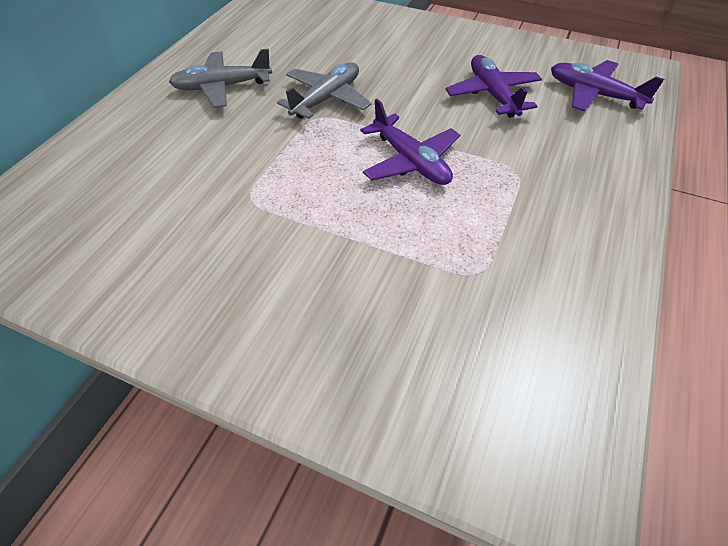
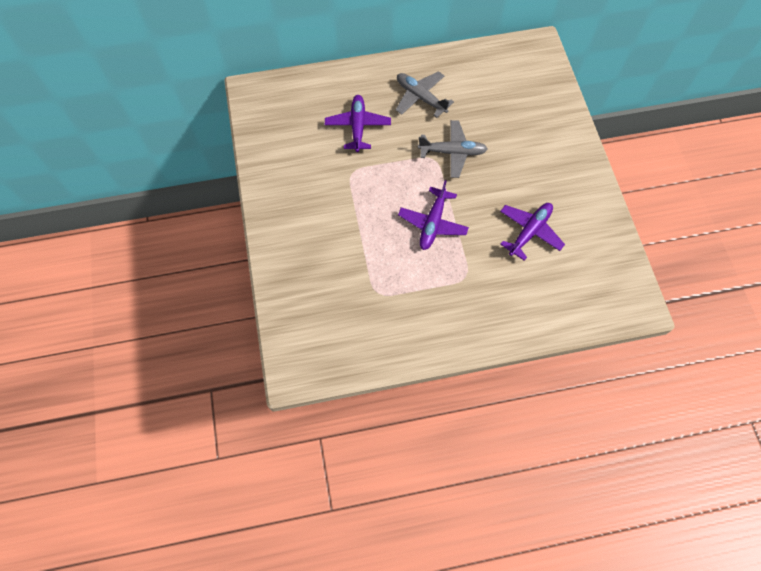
camera: 55 degrees right, 15 degrees up
purple plane [551,60,664,112] -> purple plane moved to [325,95,391,152]

